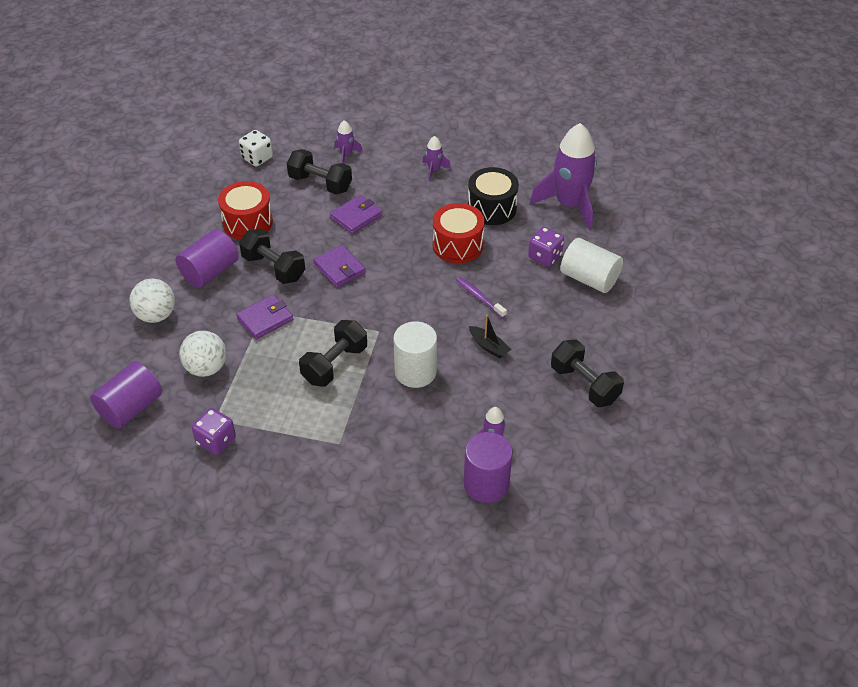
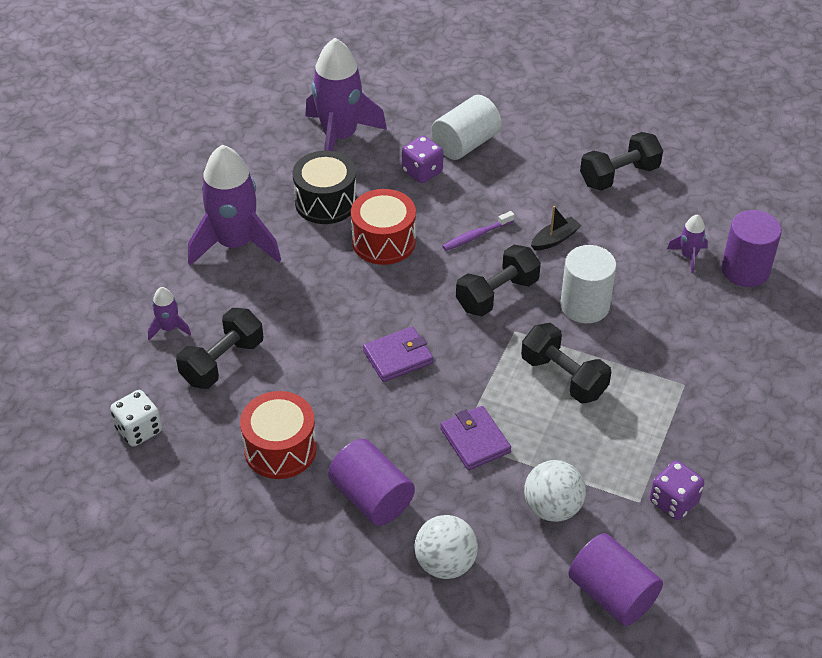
camera: 80 degrees left, 0 degrees up
black dumbbell [239,229,305,284] -> black dumbbell moved to [456,245,541,316]
purple wallet [330,195,382,234] -> none
purple rocket [422,136,451,181] -> purple rocket [188,145,281,265], size x2.27

